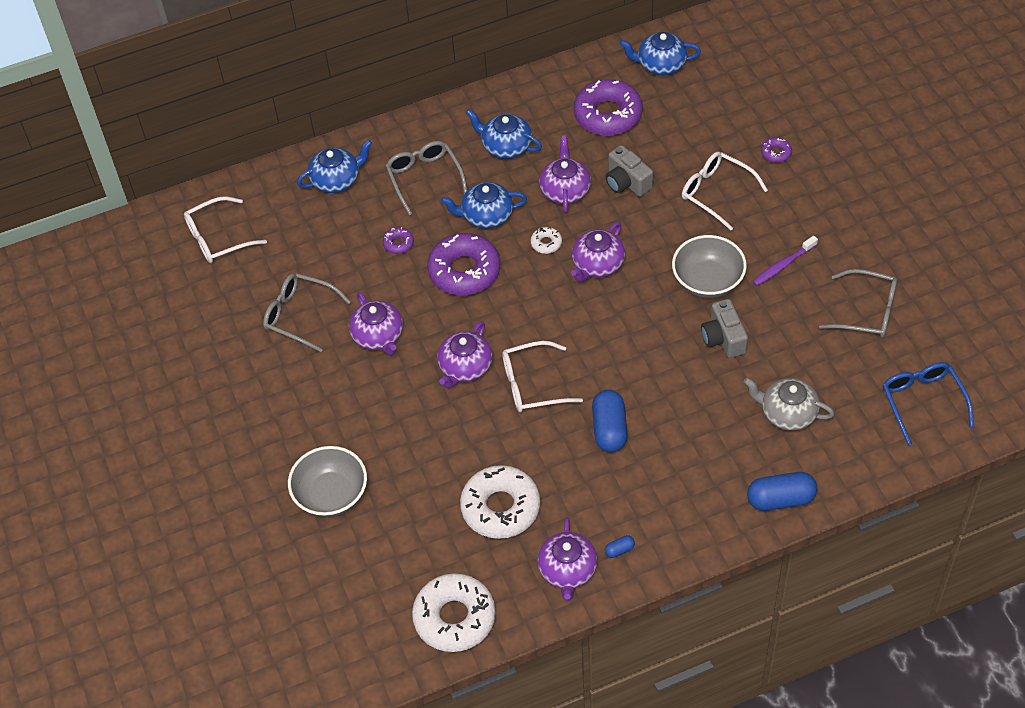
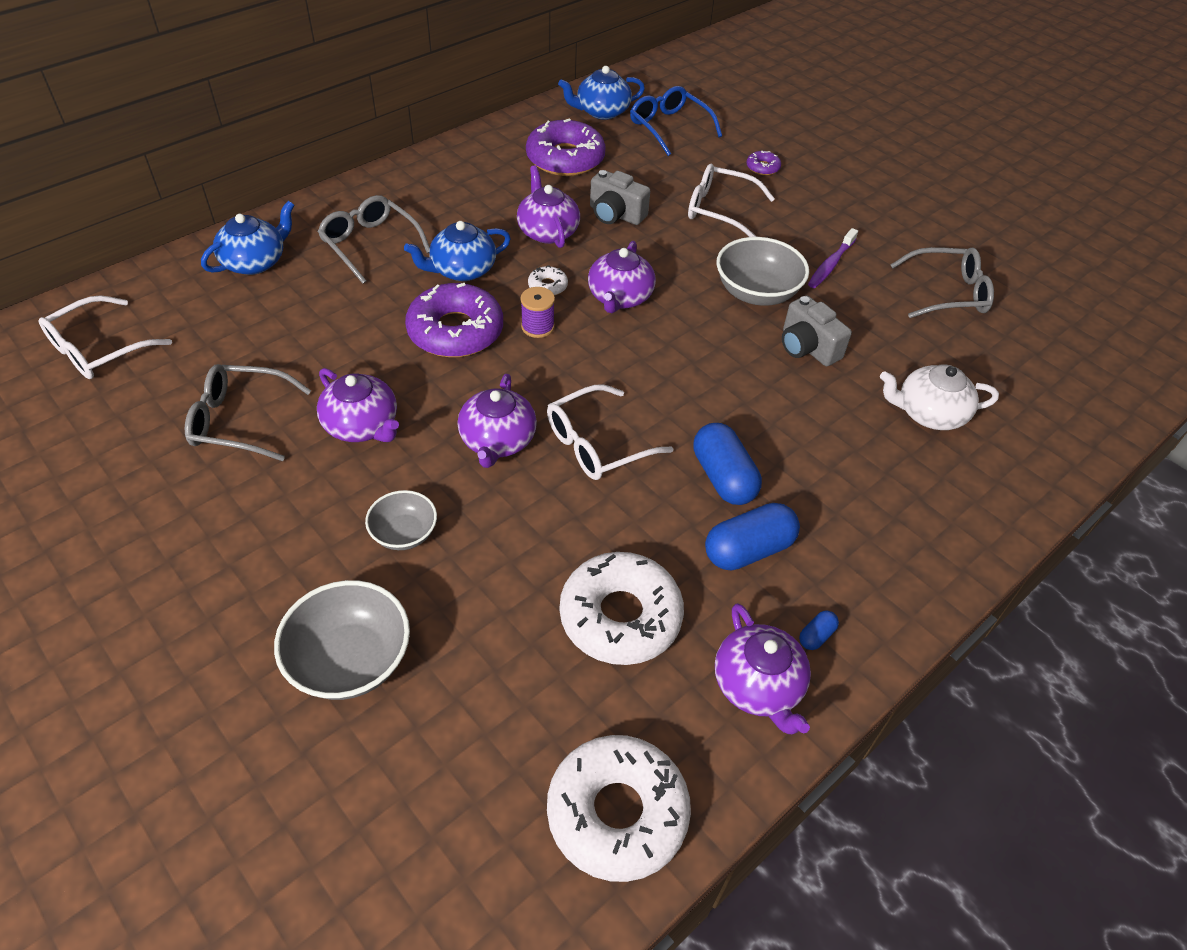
camera: 25 degrees left, 5 degrees down
purple donut [382,227,414,254] -> none
blue teapot [466,109,542,159] -> none
grey teapot [744,378,834,431] -> white teapot [880,364,999,430]
blue capsule [747,472,817,511] -> blue capsule moved to [705,503,800,571]
blue glasses [883,362,974,445] -> blue glasses moved to [630,86,722,156]
none -> grey bowl [365,490,437,550]
none -> purple spool [520,287,555,338]

